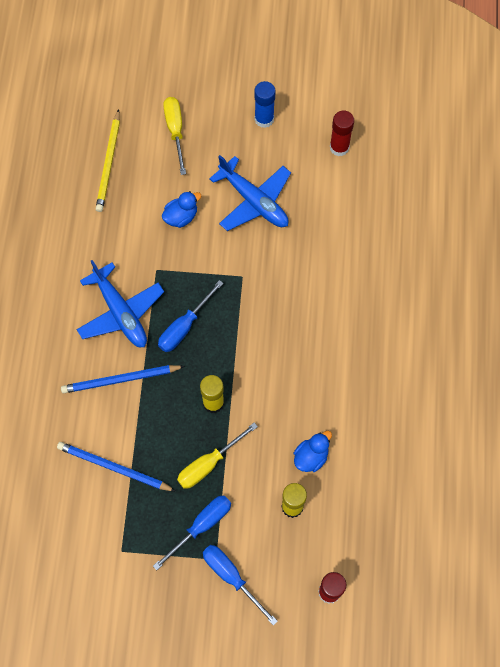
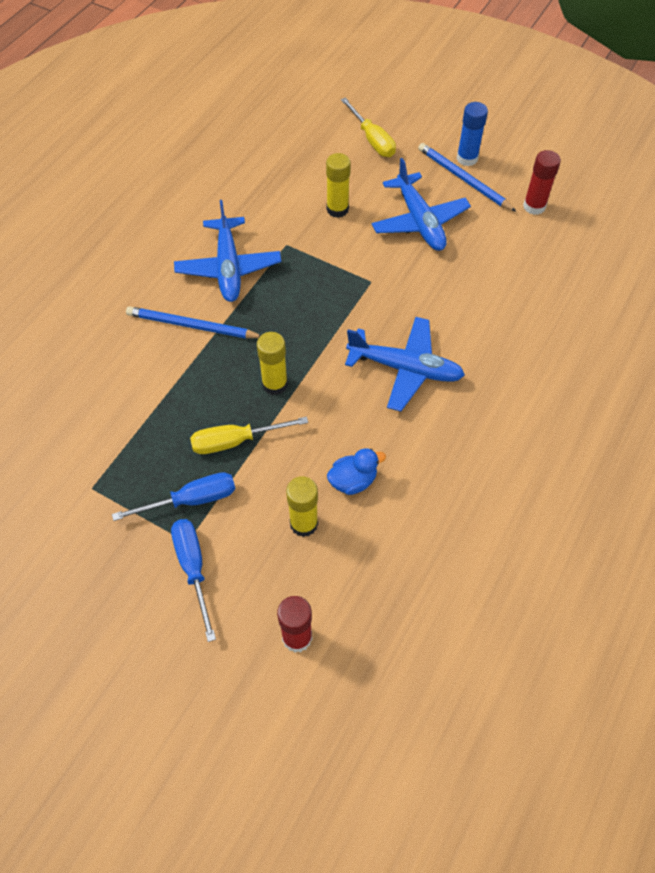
camera: 25 degrees right, 10 degrees down
blue pencil [57,442,175,491] -> blue pencil moved to [418,143,516,212]
yellow pencil [96,109,120,212] -> none
blue screwdriver [158,280,224,352] -> none
blue duck [162,191,201,228] -> yellow glue stick [326,153,351,218]
yellow screwdriver [163,97,186,175] -> yellow screwdriver turned 135 degrees clockwise [341,98,396,157]
none -> blue plane [345,317,465,411]

